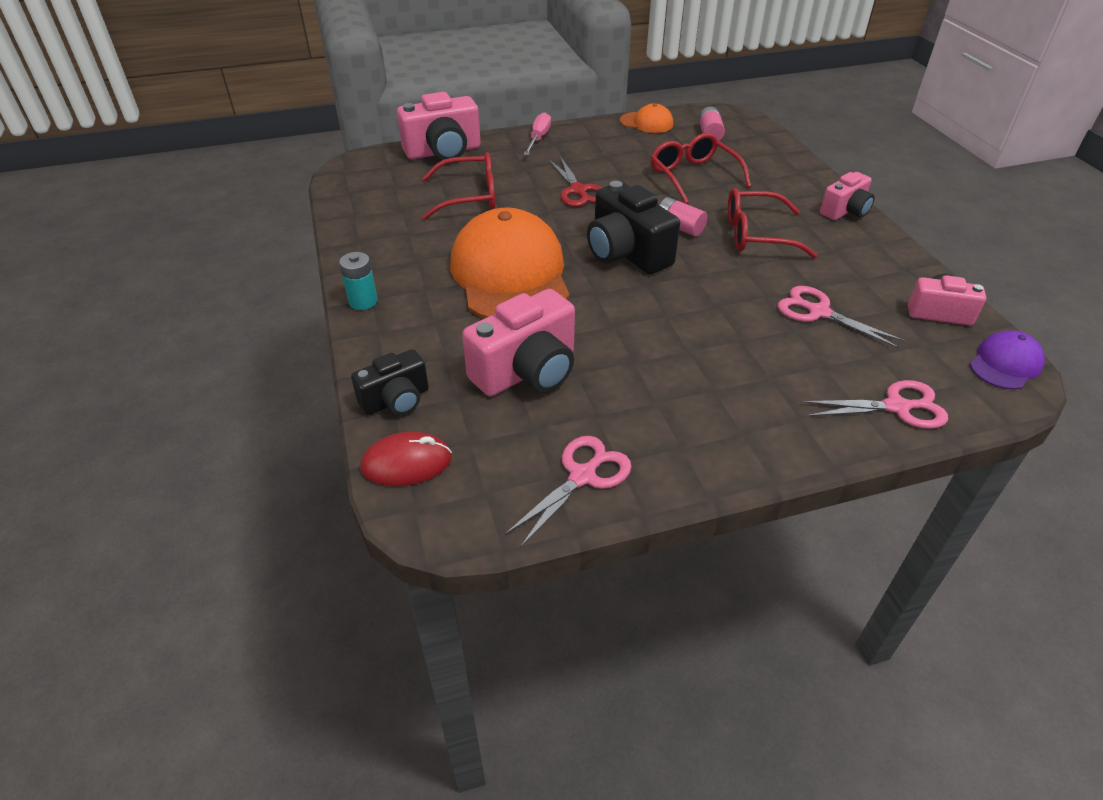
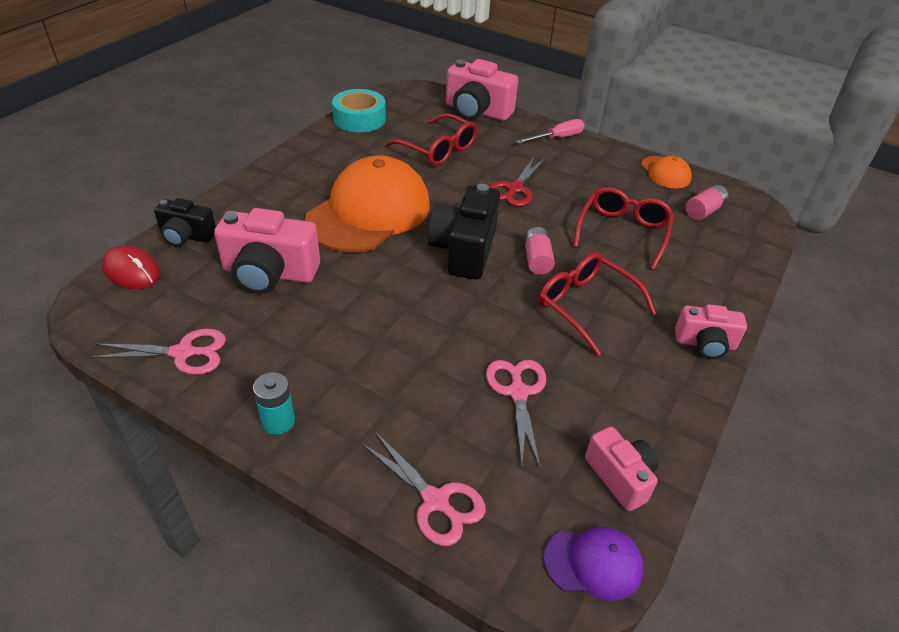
camera: 45 degrees right, 0 degrees up
turquoise battery [339,252,378,310] -> turquoise battery moved to [253,372,295,435]
none -> turquoise tape [332,89,386,132]

